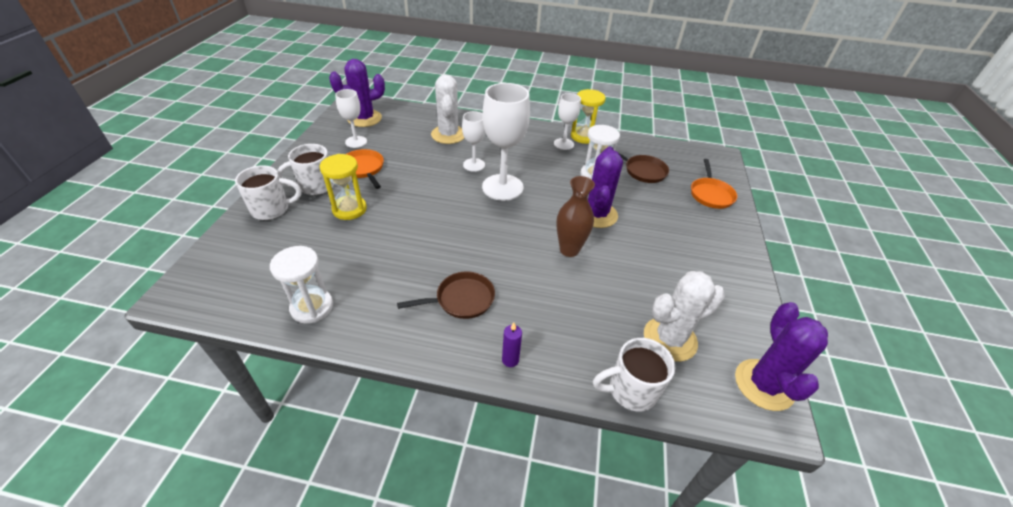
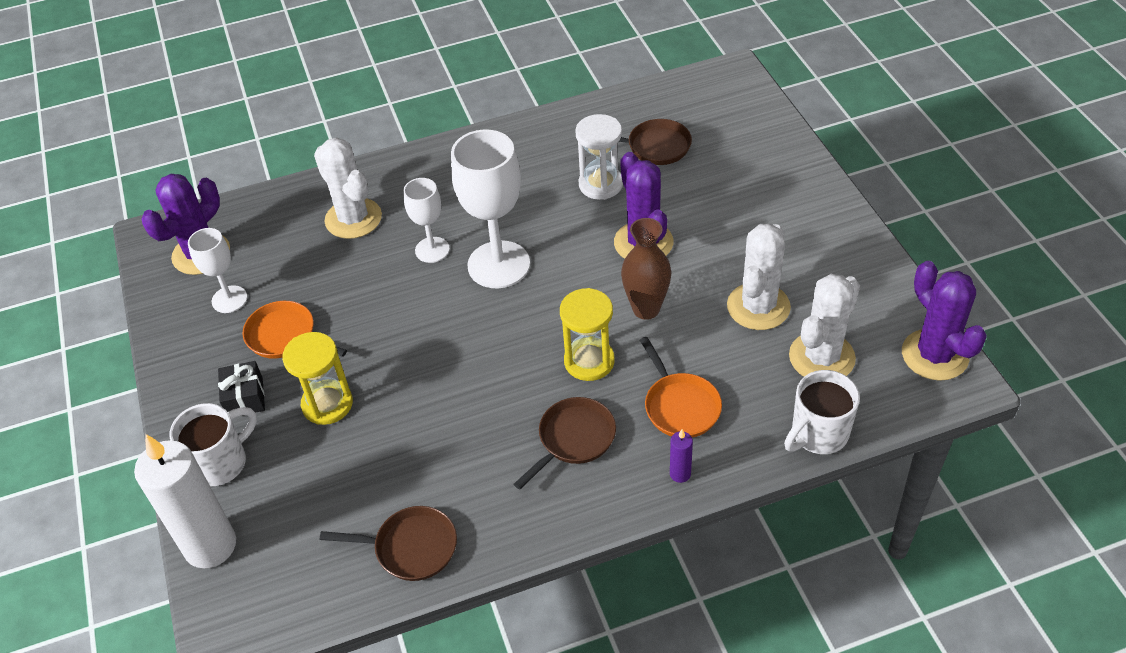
camera: 25 degrees left, 5 degrees up
white hourglass [270,246,333,324] -> brown pan [320,506,457,581]
white mug [277,144,334,195] -> black gift [218,361,265,413]
white goblet [554,93,581,150] -> none
yellow hourglass [571,89,606,144] -> yellow hourglass moved to [560,288,615,381]
orange pan [691,159,737,209] -> orange pan moved to [640,337,722,438]
none -> white candle [134,434,236,569]
none -> white cactus [727,223,791,330]

